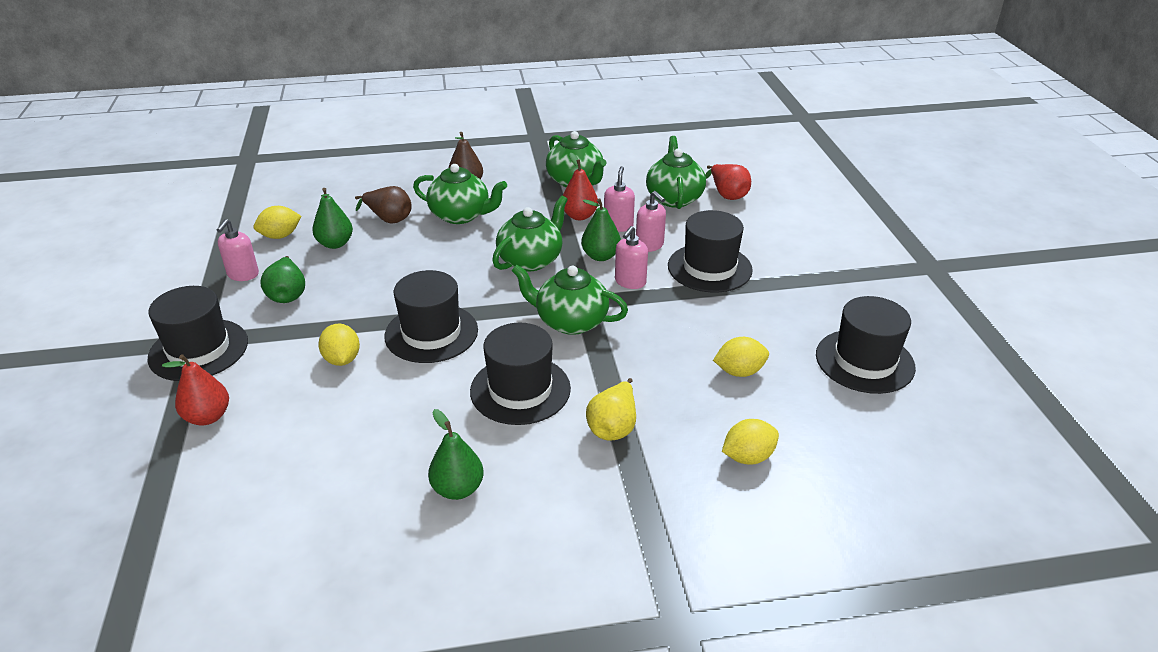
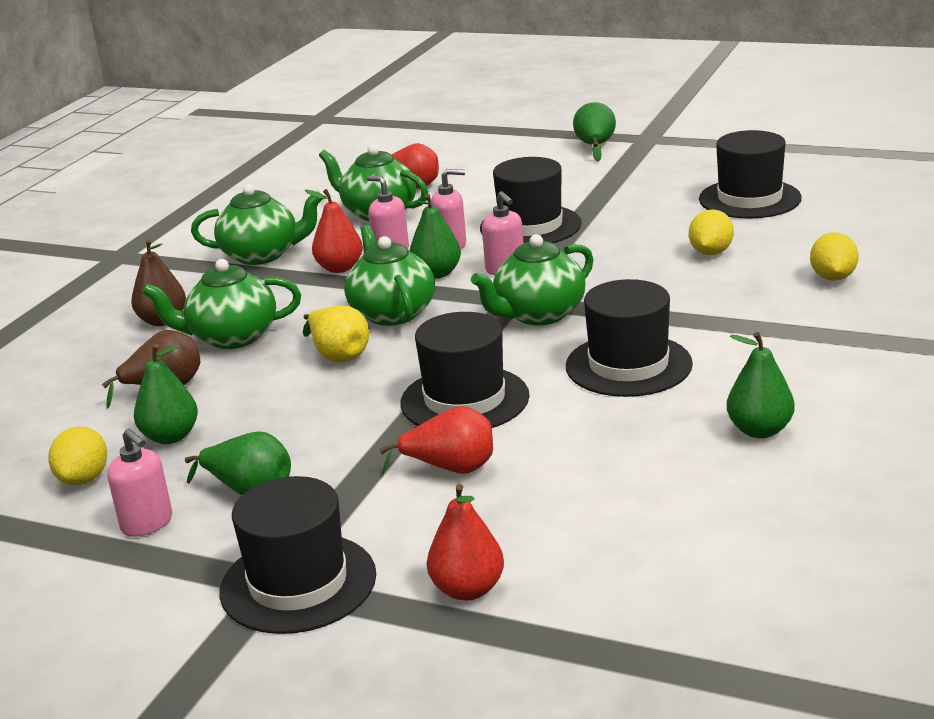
camera: 55 degrees left, 10 degrees down
yellow lemon [318,324,360,366] -> red pear [379,406,493,475]
green teapot [413,164,507,224] -> green teapot turned 150 degrees counterclockwise [142,259,301,349]
yellow pear [586,378,636,441] -> yellow pear moved to [303,306,369,362]
none -> green pear [573,102,616,162]

